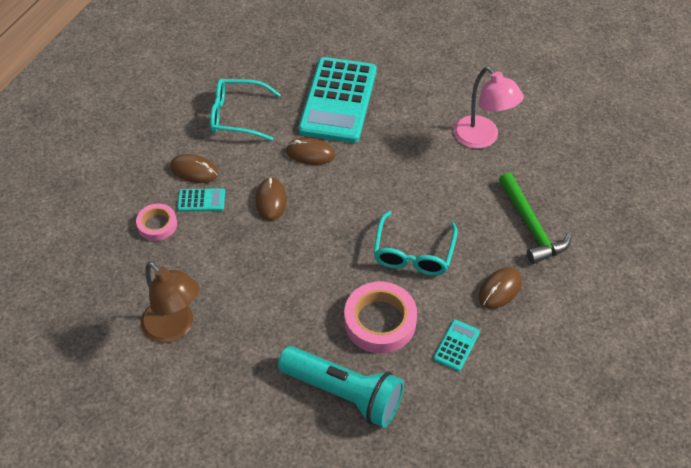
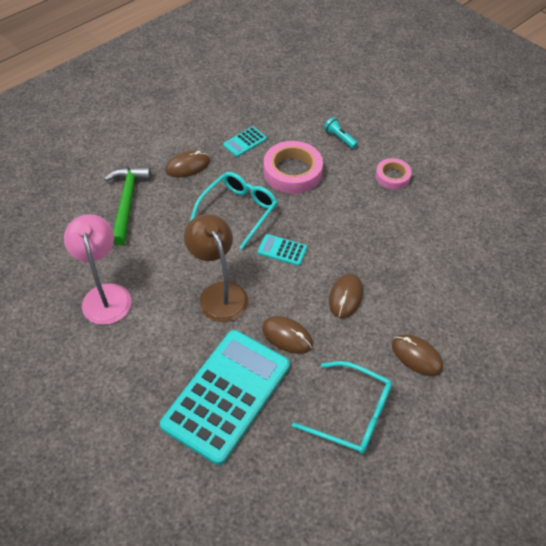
camera: 160 degrees left, 0 degrees up
pink tape [136,203,177,241] -> pink tape moved to [376,158,412,189]
brown lamp [141,262,199,343] -> brown lamp moved to [184,214,248,322]
turquoise calculator [177,188,225,211] -> turquoise calculator moved to [258,234,307,266]
turquoise flashlight [278,346,404,428] -> turquoise flashlight [324,117,358,149], size x0.41

